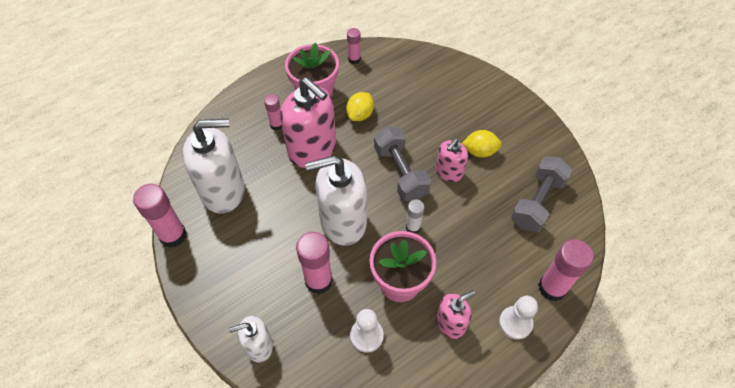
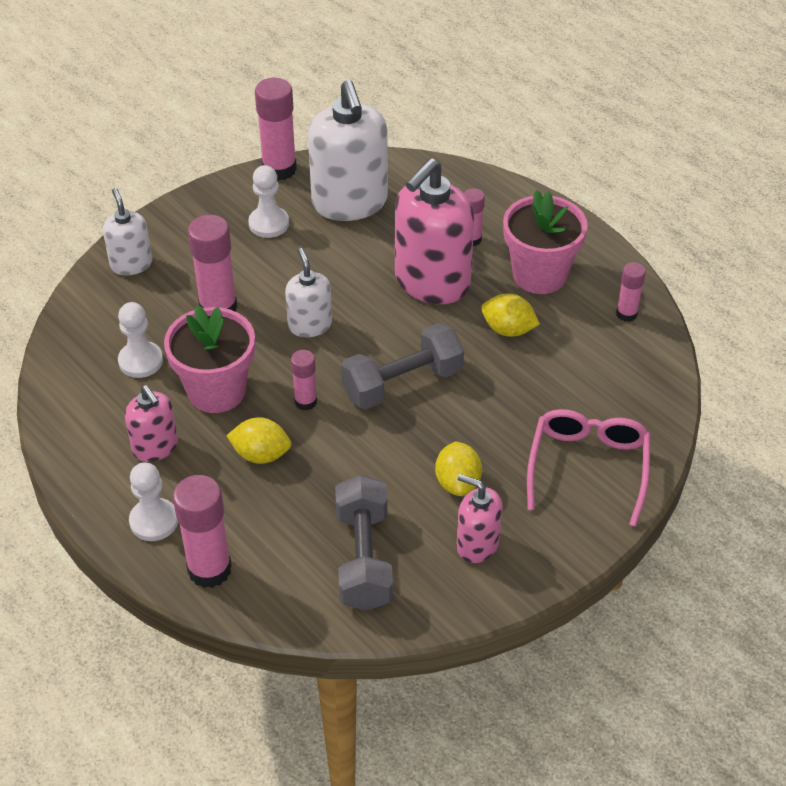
camera: 85 degrees right, 10 degrees down
white soap dispenser [305,155,367,246] -> white soap dispenser [285,248,332,337], size x0.54
white glue stick [406,199,425,234] -> pink glue stick [291,350,317,410]
pink soap dispenser [436,138,468,182] -> pink soap dispenser moved to [456,474,503,563]
grey dumbbell [511,156,572,233] -> grey dumbbell turned 60 degrees clockwise [335,475,393,611]
none -> yellow lemon [226,417,291,464]
none -> white pawn [248,165,289,238]
none -> pink glasses [527,409,650,527]

